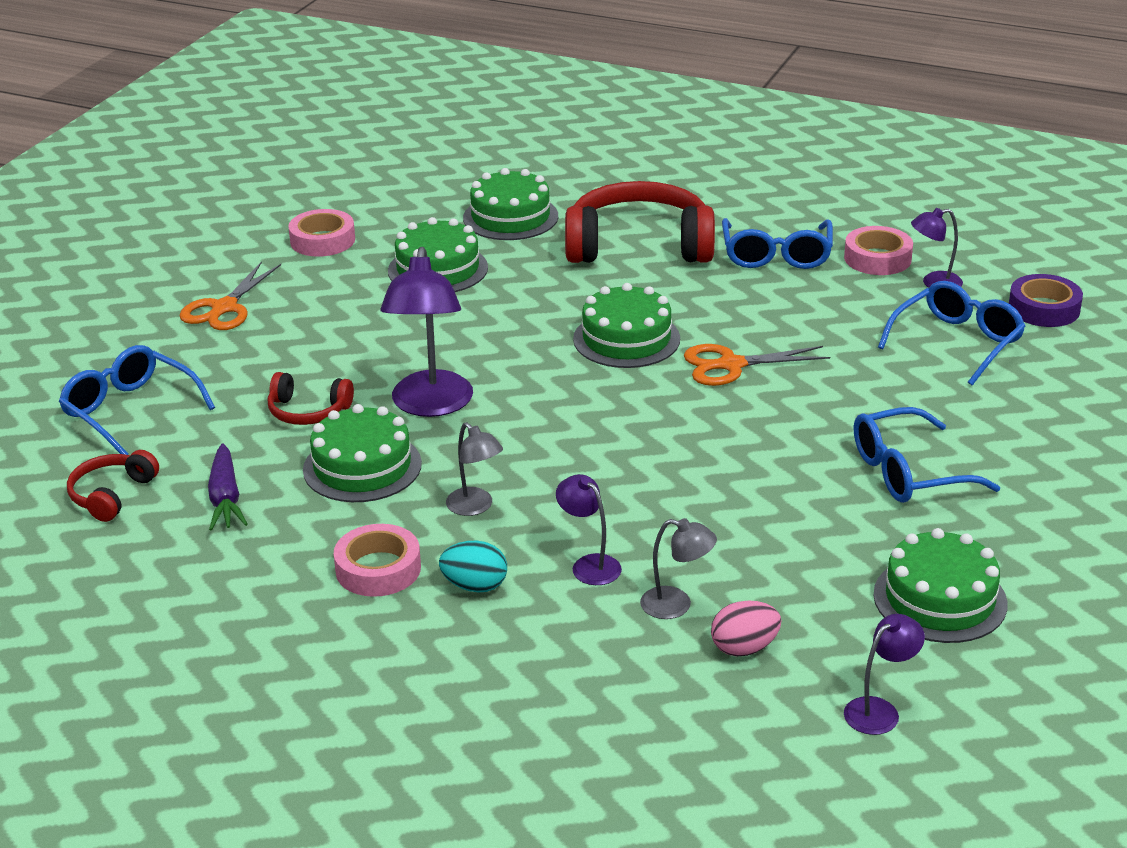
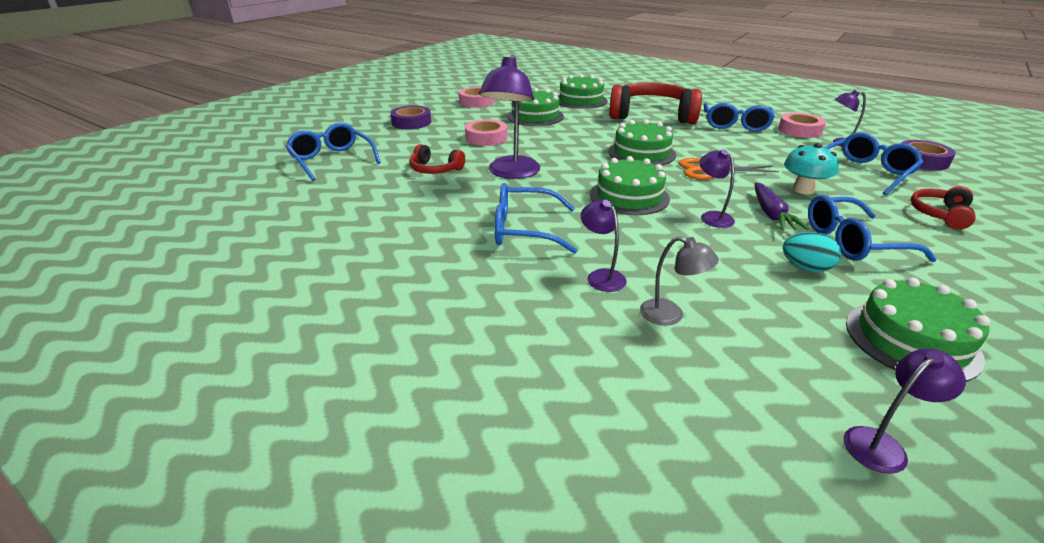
camera: 10 degrees right, 0 degrees up
red headphones [67,450,159,522] -> red headphones moved to [911,186,976,230]
orange scissors [179,261,281,330] -> purple tape [390,105,431,129]
purple carrot [208,443,248,531] -> purple carrot moved to [755,183,809,230]
green cake [303,404,422,502] -> green cake moved to [590,156,670,215]
pink tape [334,524,421,597] -> pink tape moved to [465,119,508,146]
turquoise egg [439,541,507,593] -> turquoise egg moved to [783,232,841,272]
grey lamp [446,422,503,516] -> blue glasses [495,183,578,254]
pink egg [711,601,781,656] -> none
none -> purple lamp [699,149,735,228]
none -> turquoise mushroom [784,143,839,194]

